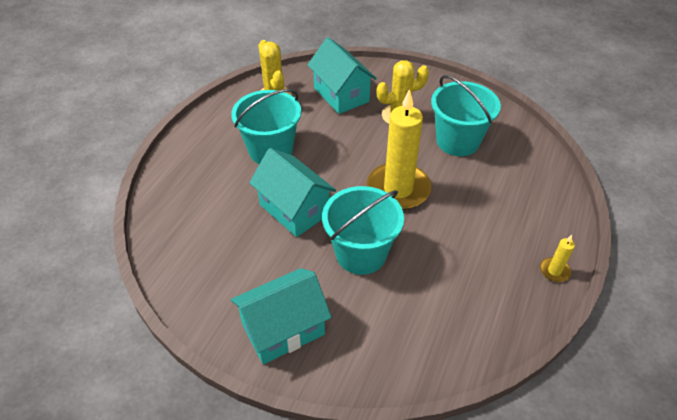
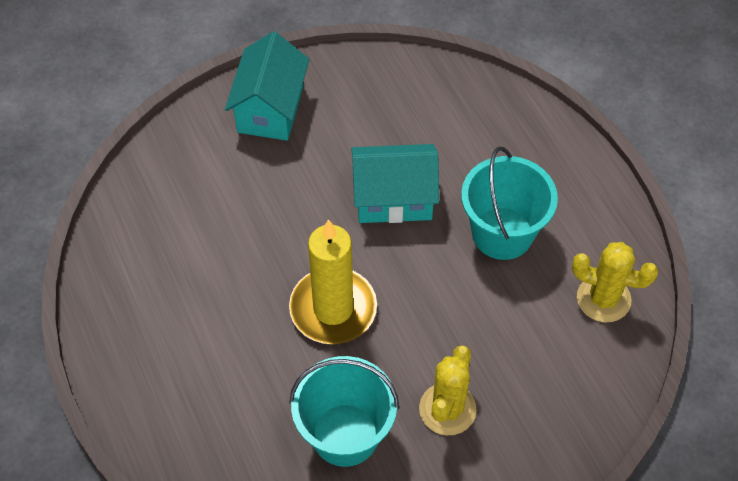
camera: 130 degrees right, 10 degrees up
turquoise house [307,37,377,114] -> none
turquoise bucket [322,186,404,275] -> none
yellow candle [540,235,575,282] -> none

